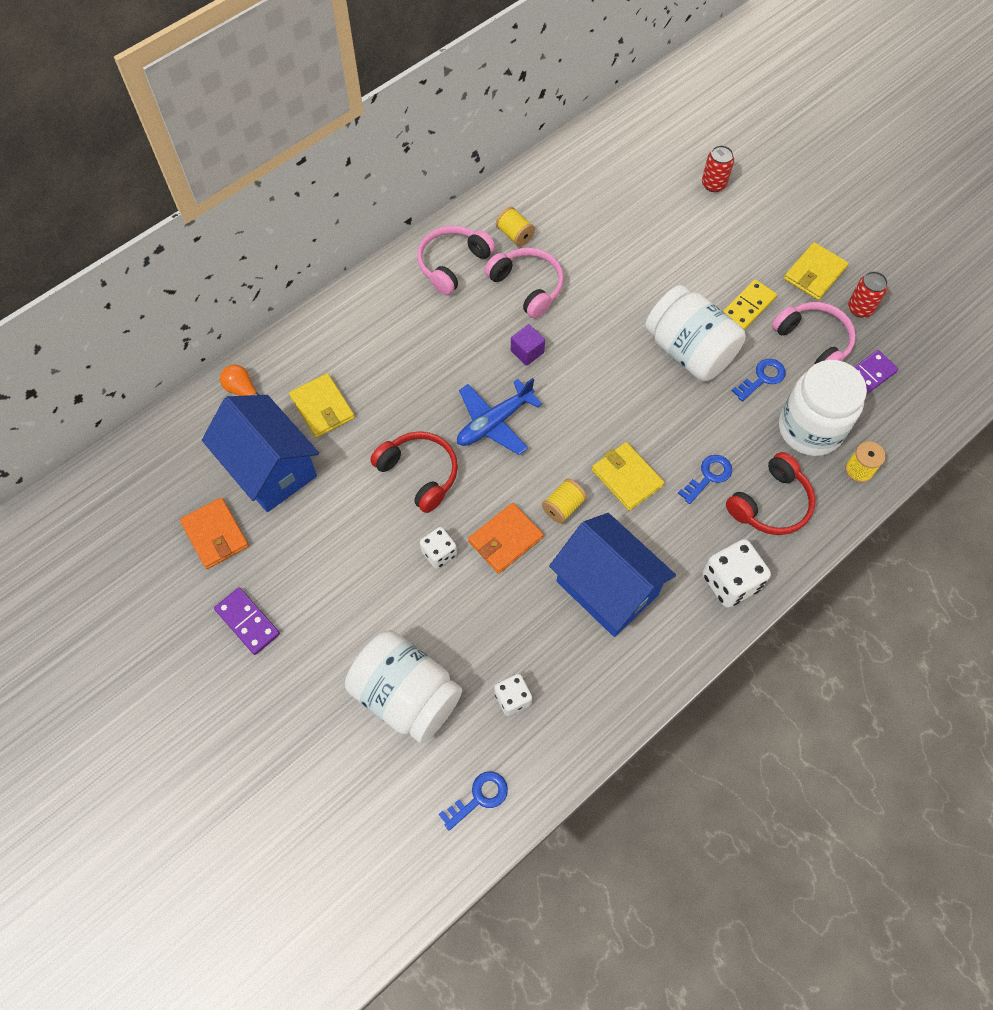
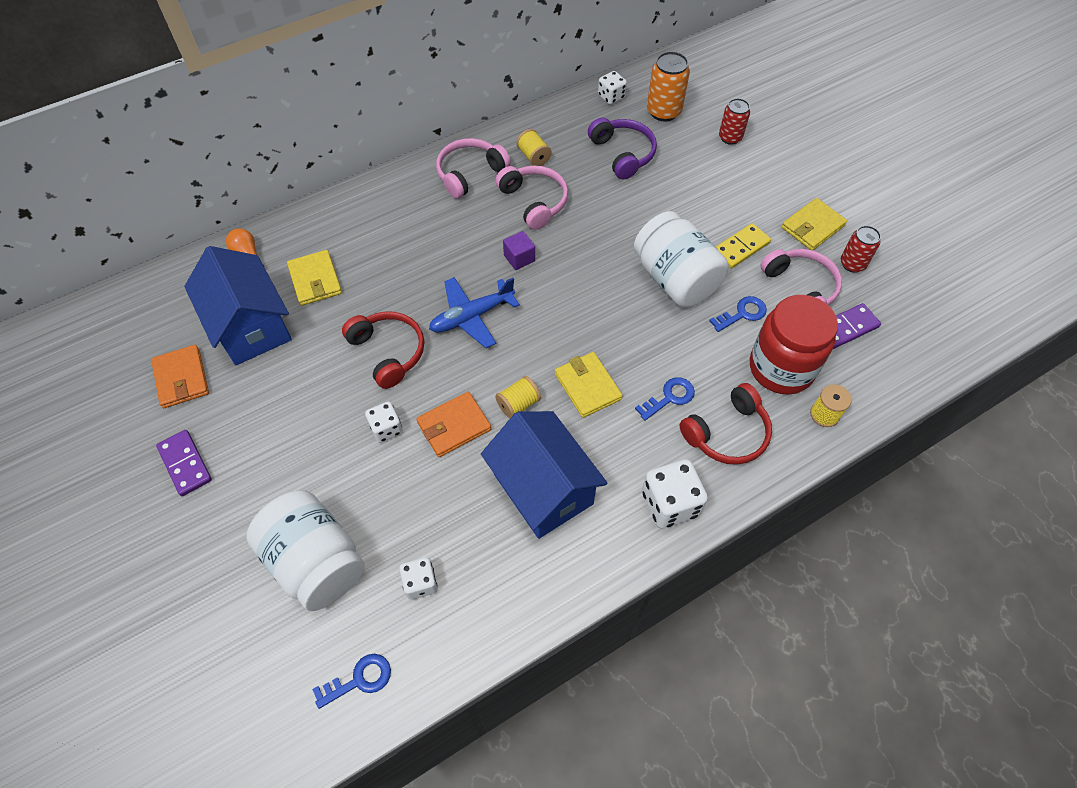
camera: 10 degrees right, 5 degrees down
white jar [779,360,867,456] -> red jar [750,295,838,395]
none -> purple headphones [588,118,657,179]
none -> white dice [598,71,627,105]
none -> orange can [647,51,690,122]

